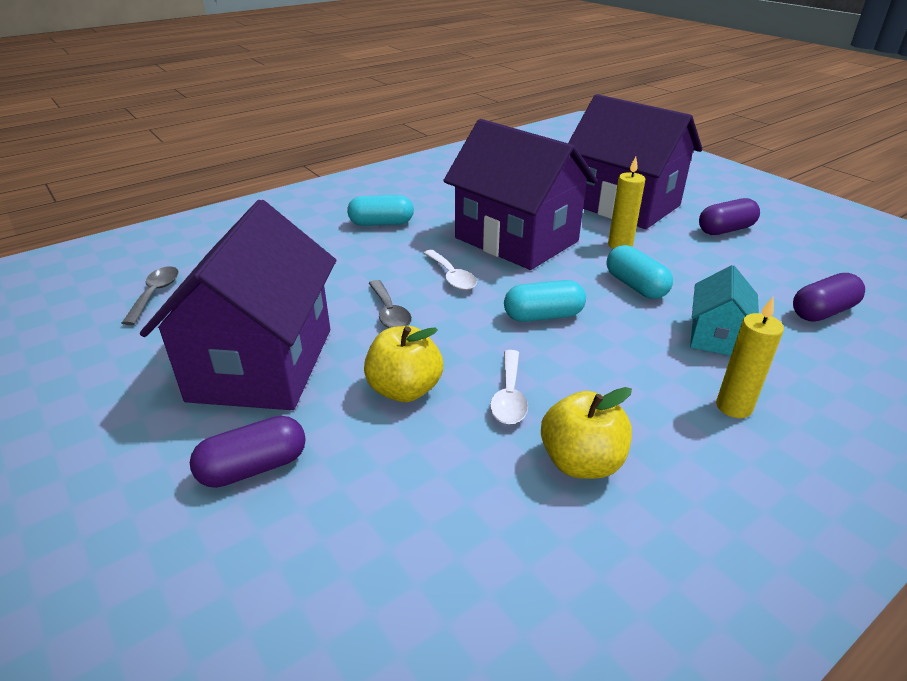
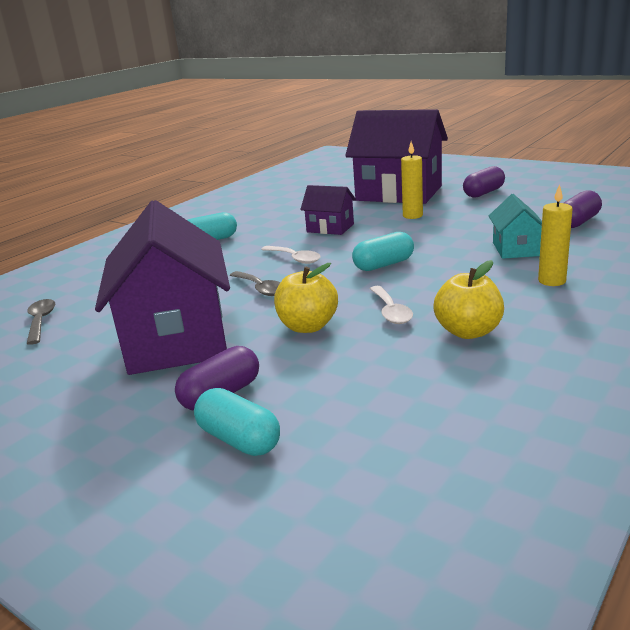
camera: 15 degrees left, 10 degrees down
purple house [443,119,598,270] -> purple house [300,185,356,235], size x0.47
turquoise capsule [607,245,673,299] -> turquoise capsule moved to [194,388,280,456]

